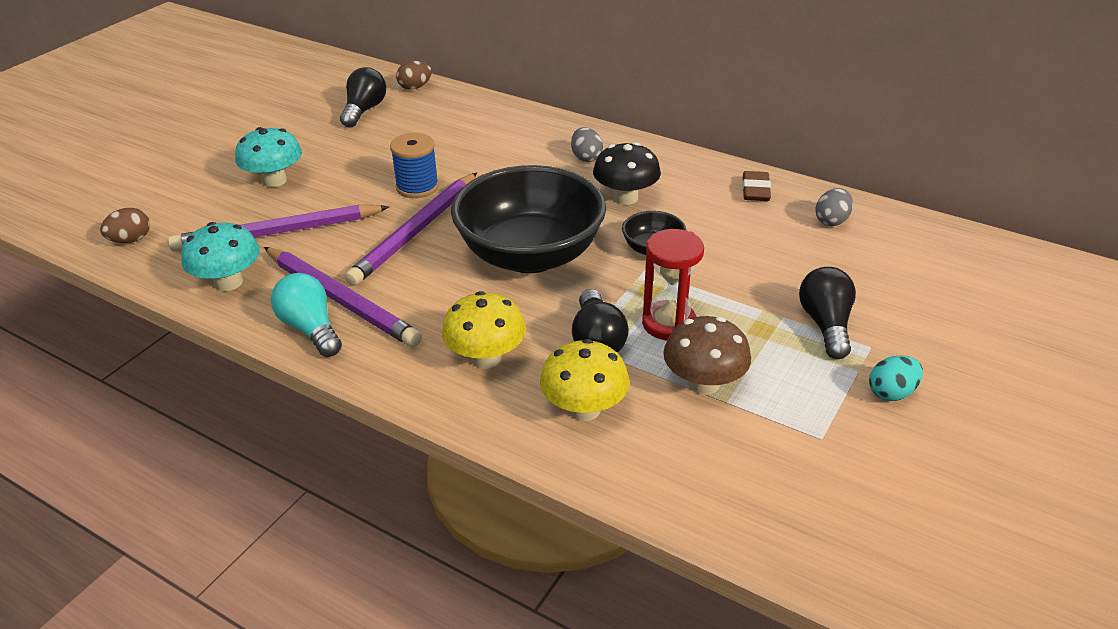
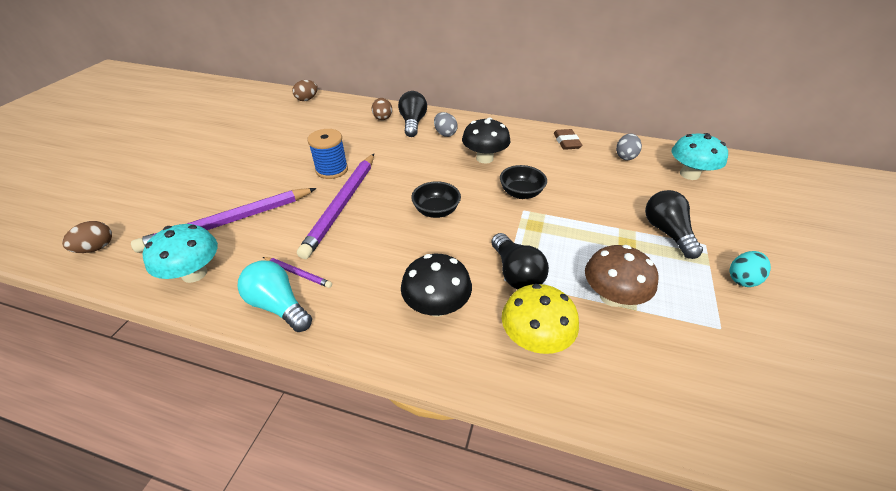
camera: 15 degrees left, 5 degrees up
turquoise mushroom [235,127,302,187] -> turquoise mushroom moved to [672,133,728,180]
purple pencil [264,247,422,347] -> purple pencil [263,257,332,288], size x0.44
black light bulb [340,67,386,128] -> black light bulb moved to [398,91,427,137]
yellow mushroom [442,291,526,369] -> black mushroom [401,254,472,317]
black bowl [451,165,606,273] -> black bowl [411,181,461,218], size x0.43
red hourglass [642,229,704,340] -> none
none -> brown egg [372,98,392,120]

